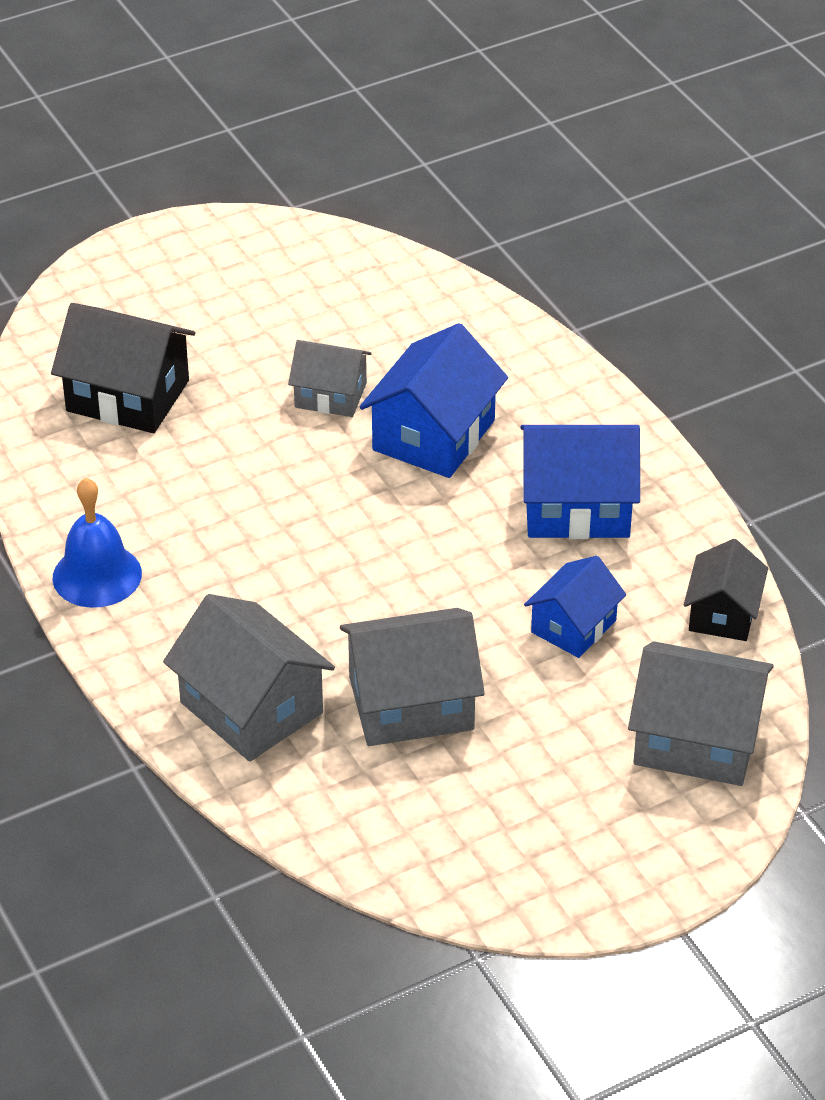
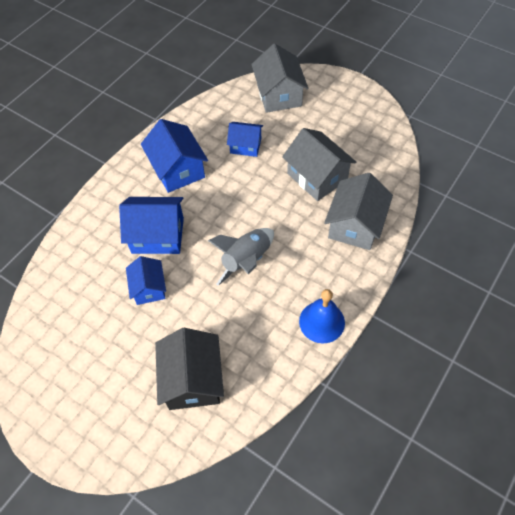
camera: 115 degrees left, 15 degrees up
grey house [288,340,371,417] -> blue house [126,256,166,305]
black house [684,539,768,641] -> none
none -> grey rocket [207,228,274,286]

